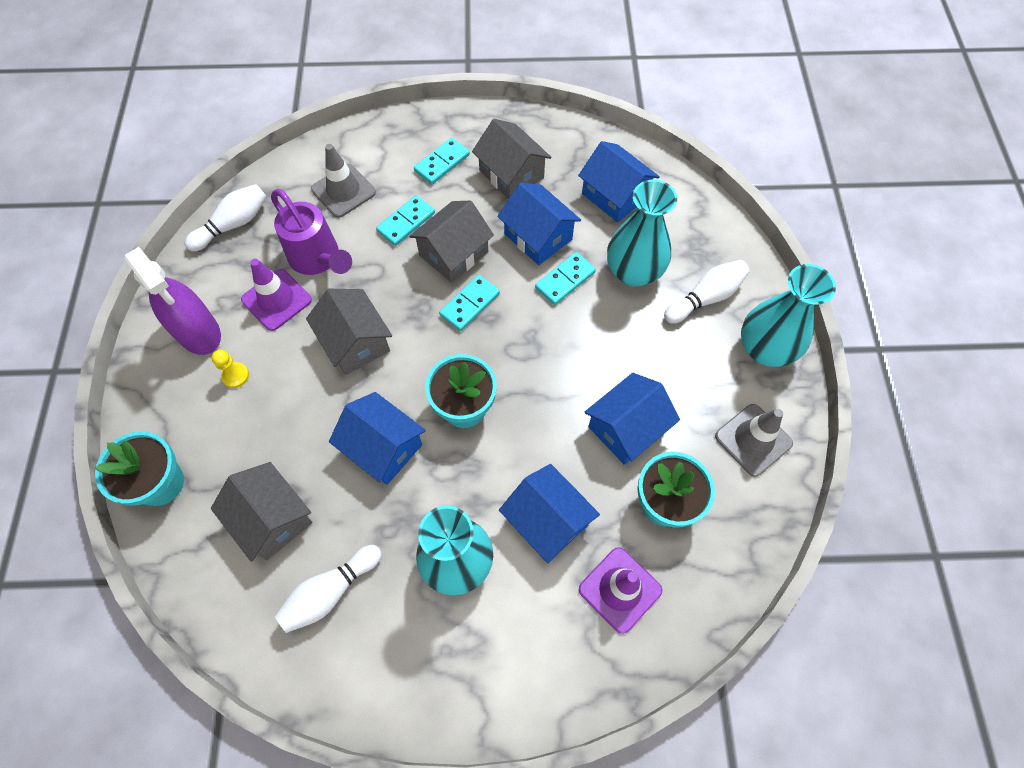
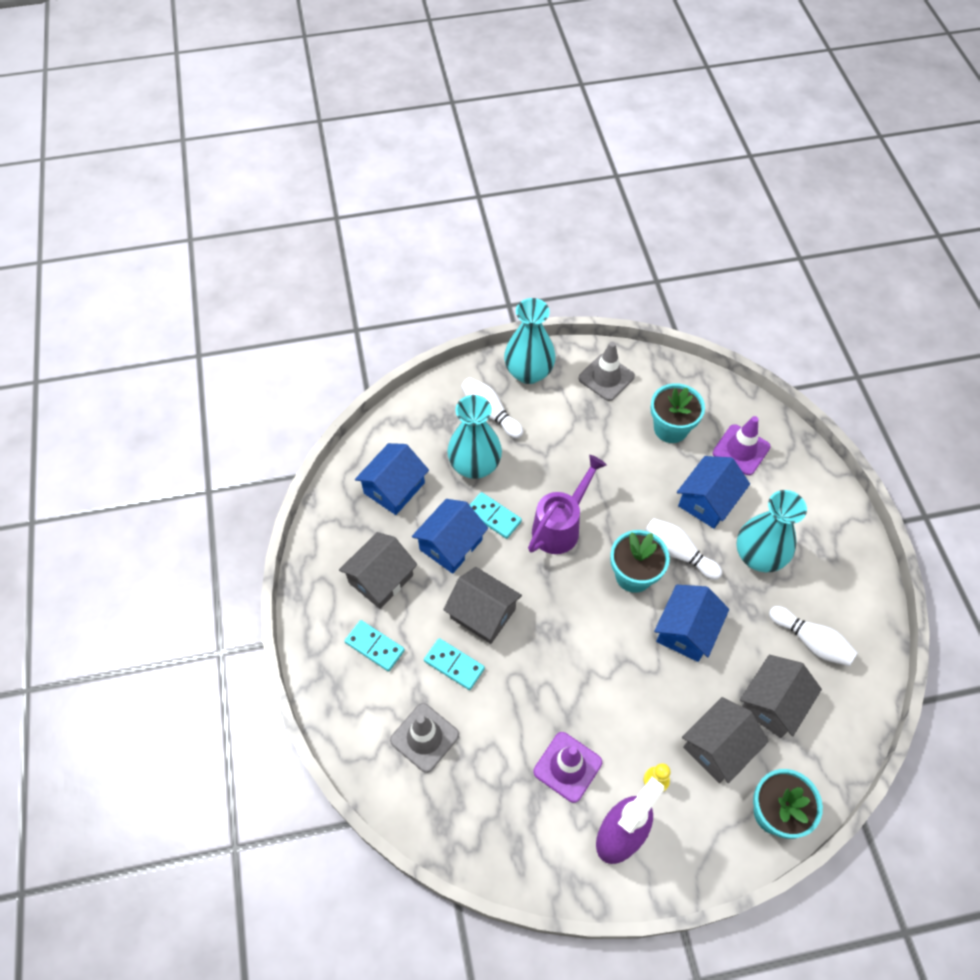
camera: 100 degrees left, 5 degrees down
white bowling pin [185,184,267,252] -> white bowling pin moved to [645,518,722,580]
purple watering can [271,189,352,275] -> purple watering can moved to [528,455,607,554]
grey house [306,289,392,375] -> grey house moved to [682,697,769,783]
turquoise domino [439,275,500,331] -> none
blue house [585,373,680,465] -> none

